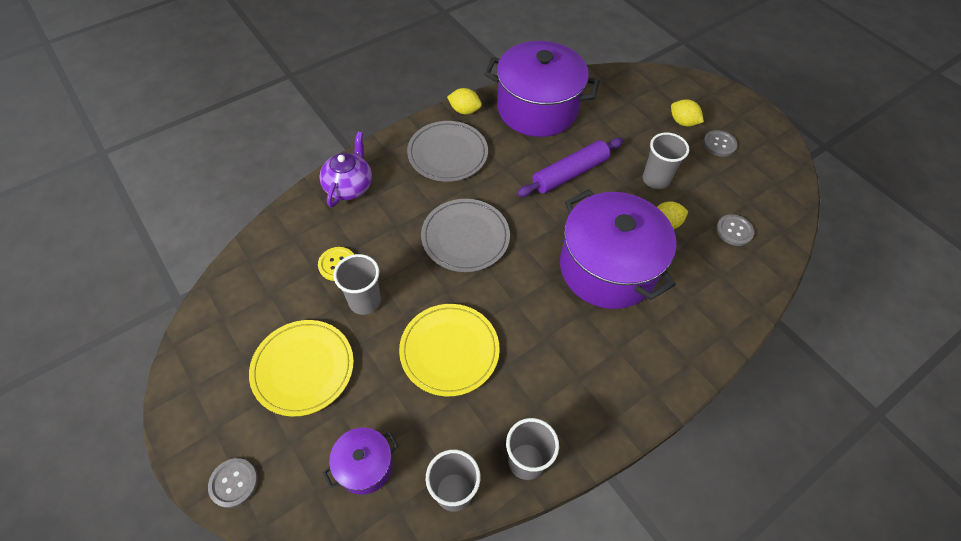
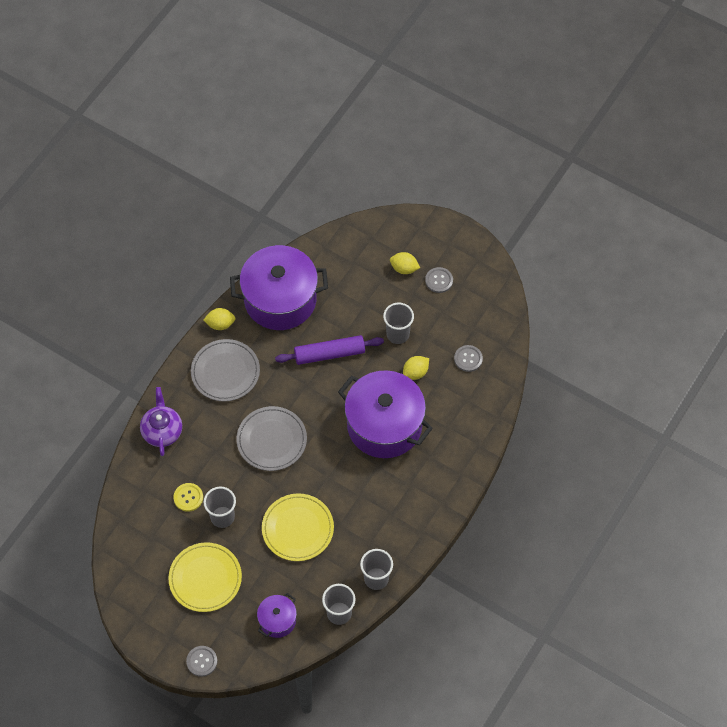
camera: 20 degrees left, 5 degrees up
purple rolling pin [517,138,623,197] -> purple rolling pin turned 45 degrees clockwise [275,335,384,365]

